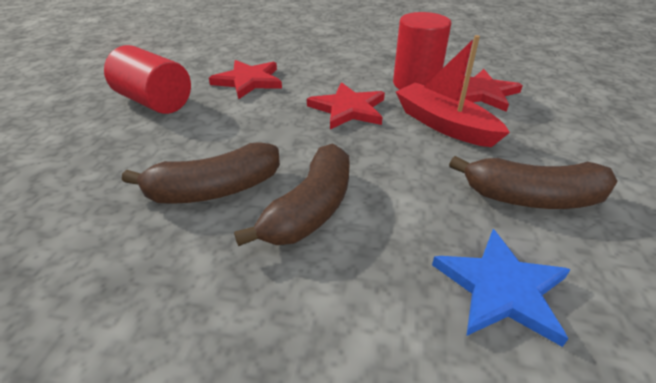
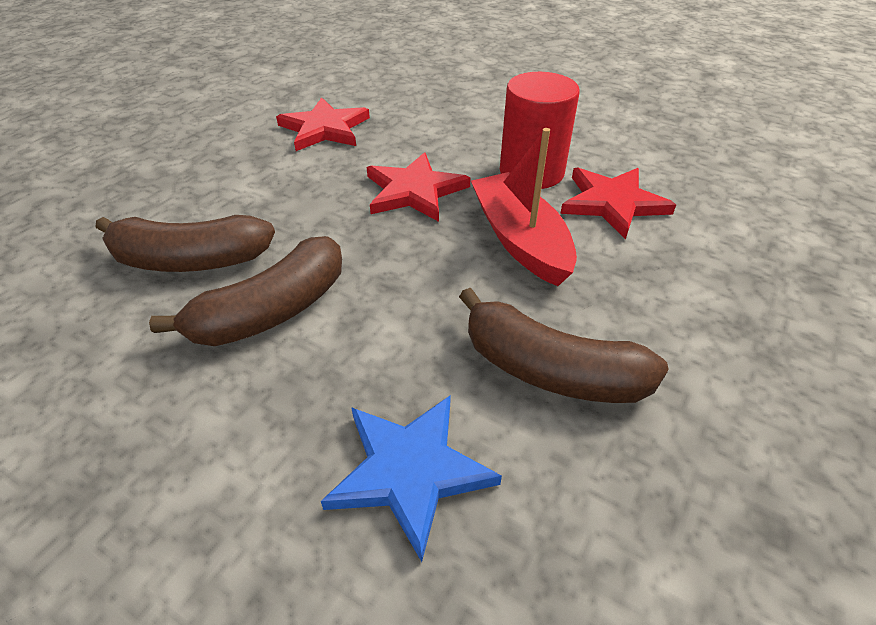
camera: 20 degrees right, 5 degrees up
red cylinder [104,45,191,114] -> none

